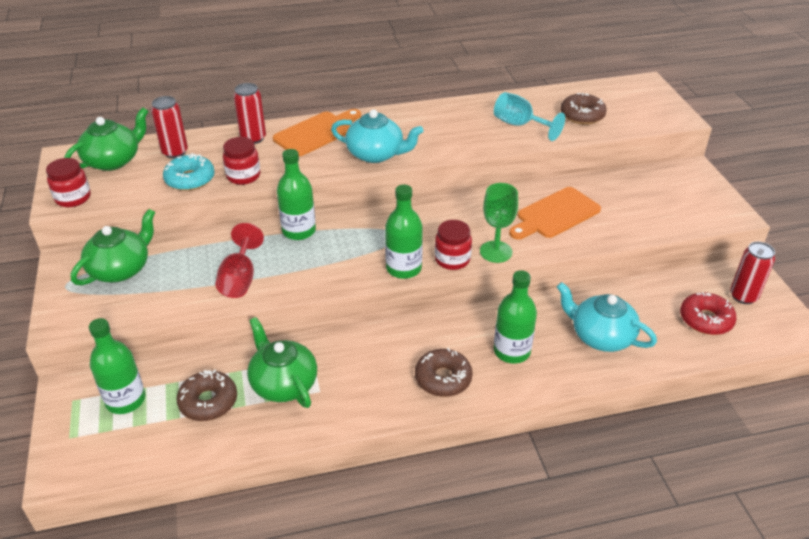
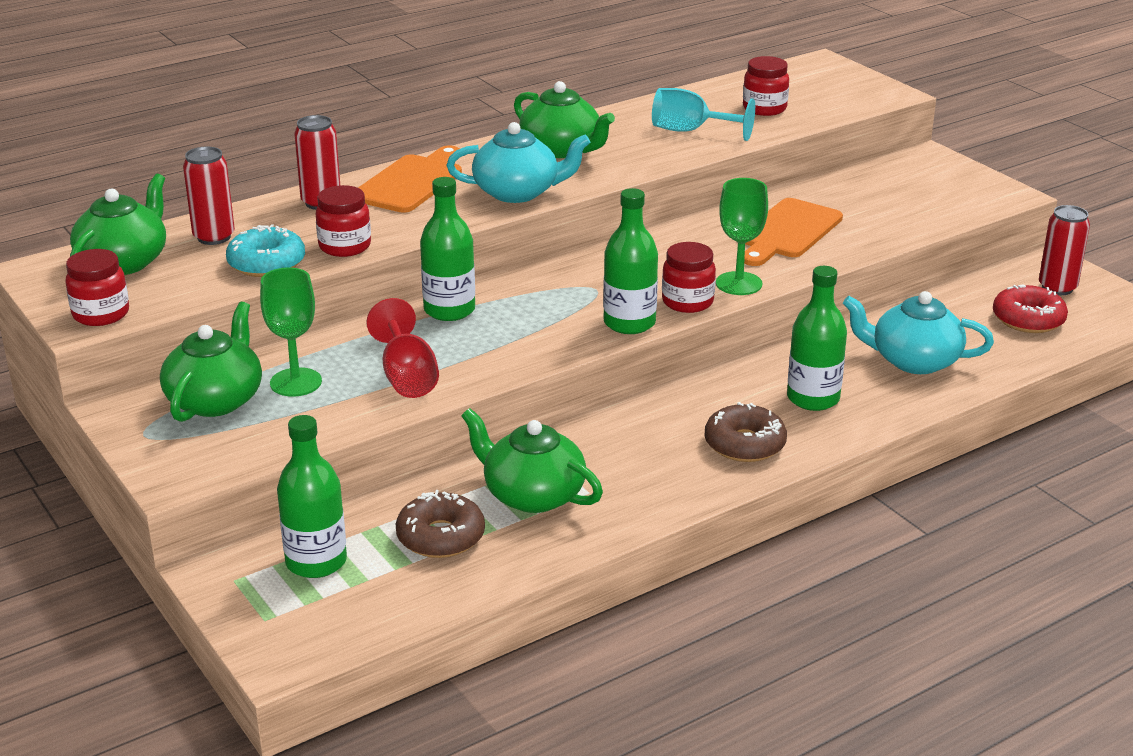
camera: 20 degrees left, 10 degrees down
brown donut [561,93,607,125] -> red jar [743,56,789,116]
none -> green goblet [260,267,322,397]
none -> green teapot [514,81,615,158]

